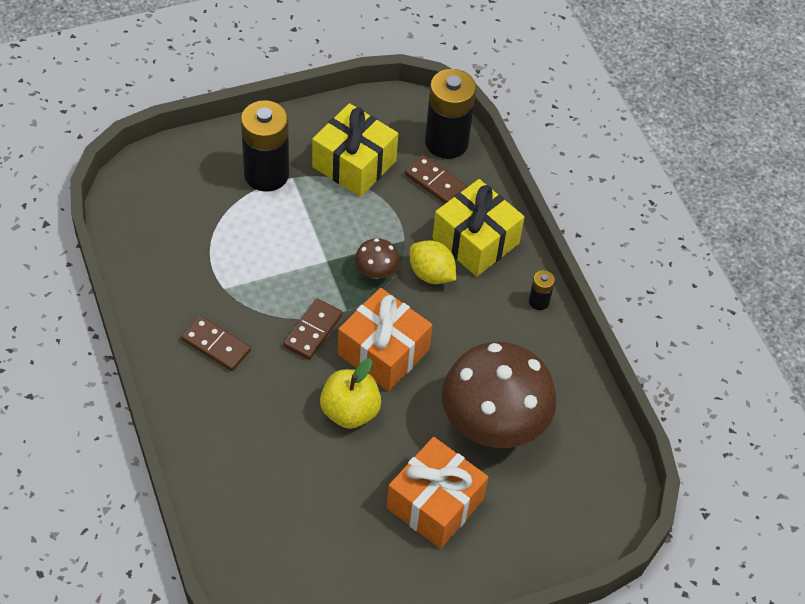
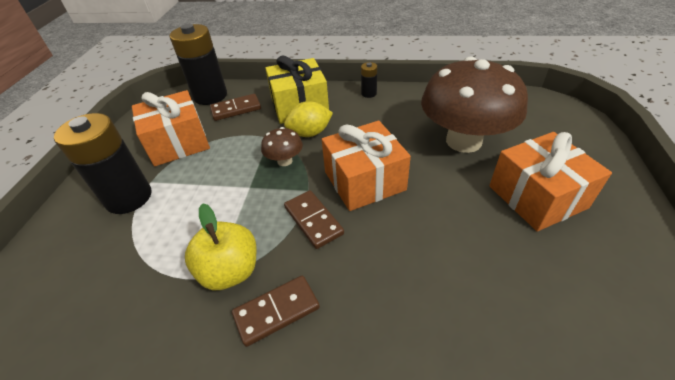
camera: 55 degrees left, 10 degrees down
yellow gift [312,103,398,197] -> orange gift [132,90,210,166]
yellow apple [320,358,382,429] -> yellow apple moved to [185,203,256,290]

